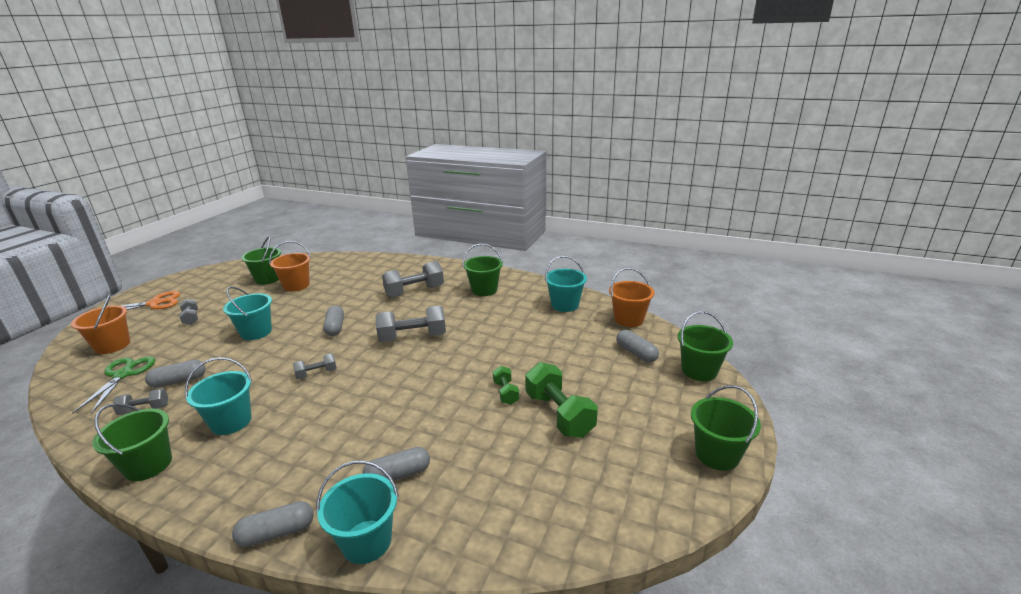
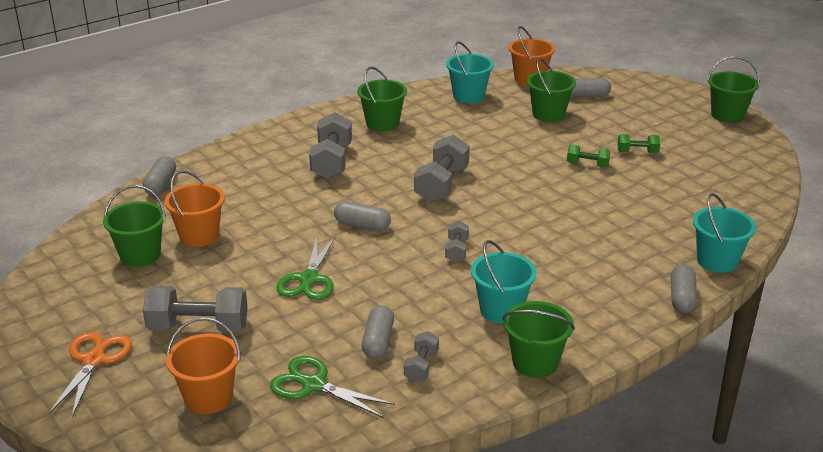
camera: 60 degrees left, 5 degrees up
grey dumbbell [179,299,198,325] -> grey dumbbell [143,285,248,333], size x1.88
turquoise bucket [223,286,272,340] -> green scissors [276,236,336,300]
grey capsule [362,447,430,481] -> grey capsule moved to [143,156,176,195]
green dumbbell [525,362,597,438] -> green dumbbell [618,134,660,153], size x0.53
green bucket [678,311,733,381] -> green bucket moved to [527,58,576,122]

